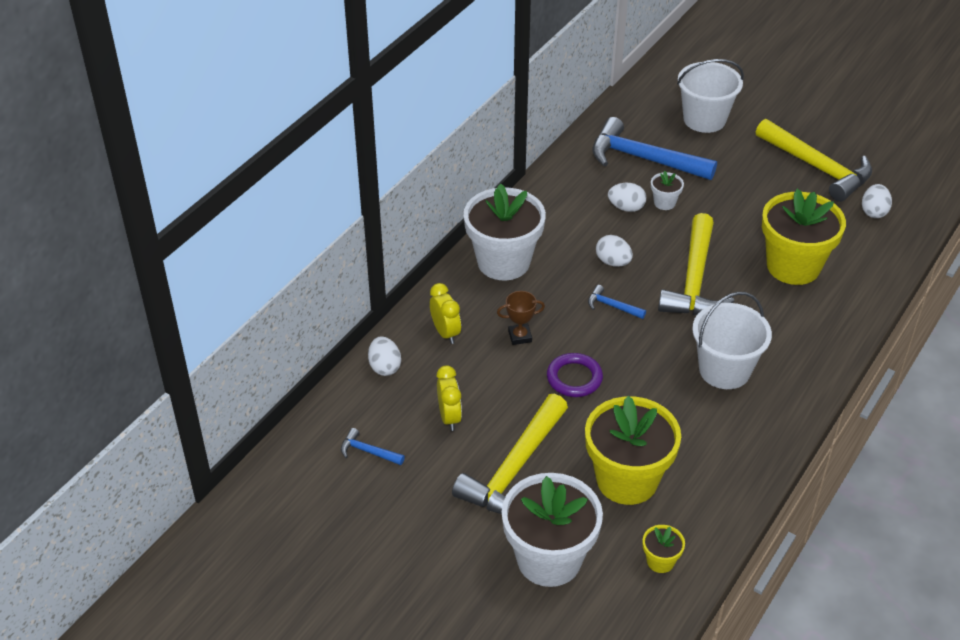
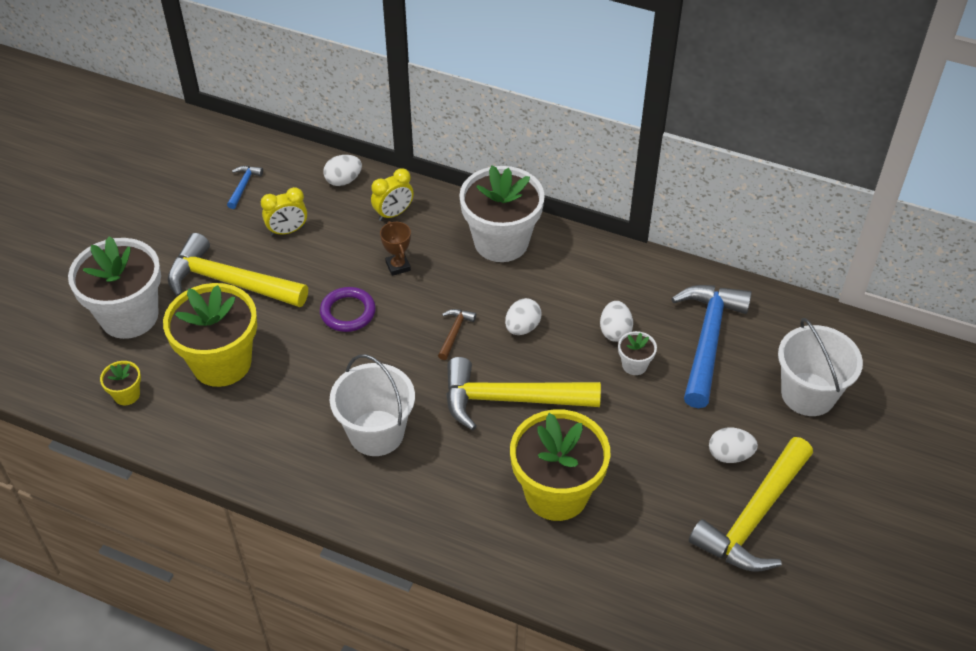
camera: 80 degrees right, 5 degrees up
blue hammer [588,285,646,319] -> brown hammer [438,309,476,360]
white egg [862,184,892,218] -> white egg moved to [709,428,758,463]

